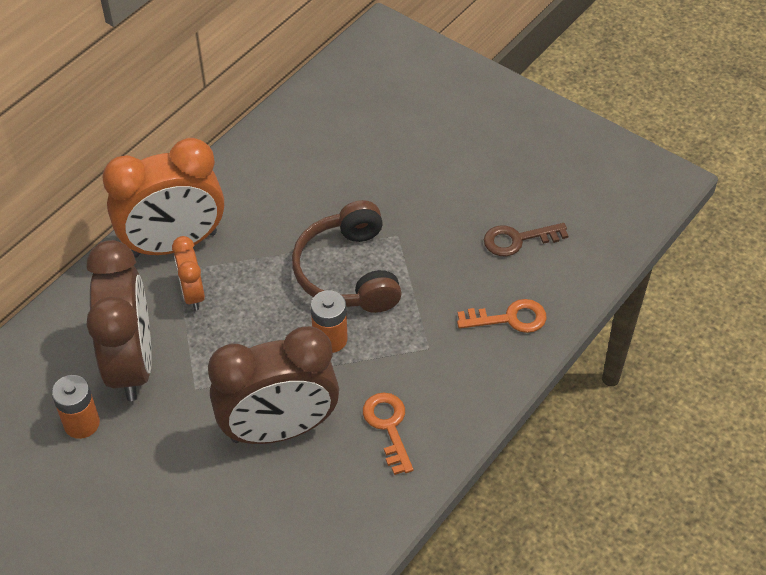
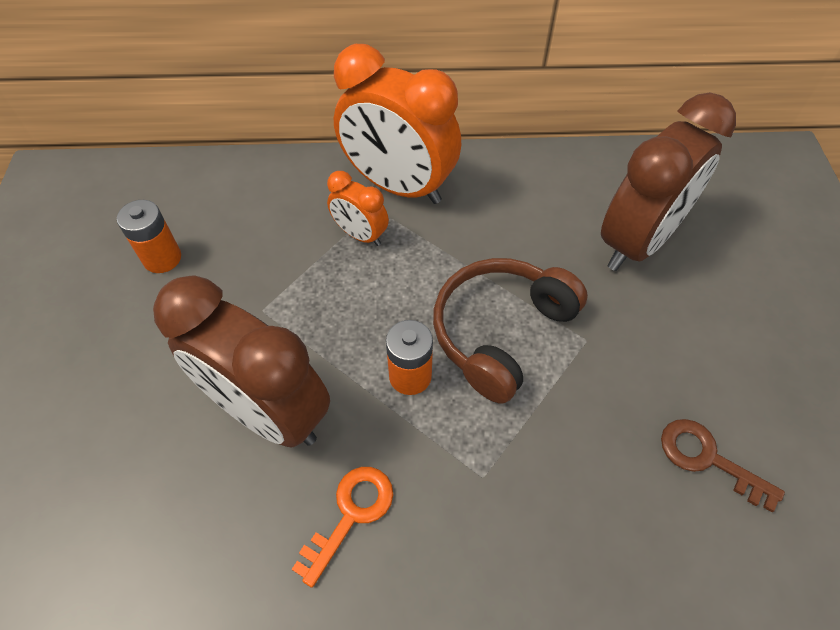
camera: 50 degrees right, 5 degrees up
brown clock [86,240,152,401] -> brown clock moved to [601,93,736,271]
orange clock [172,236,205,311] -> orange clock turned 90 degrees counterclockwise [327,171,389,246]
orange key [457,299,547,333] -> none

